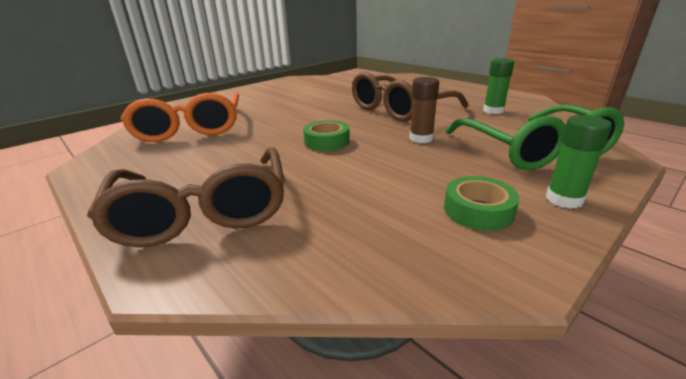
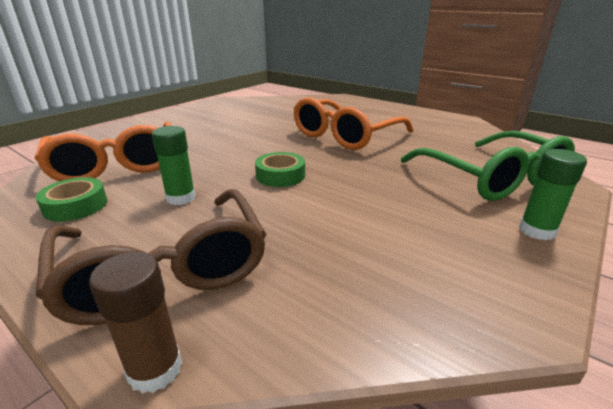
camera: 10 degrees left, 0 degrees up
brown glasses [352,72,469,122] -> orange glasses [294,98,413,150]
brown glue stick [409,77,439,143] -> brown glue stick moved to [89,252,182,394]
green tape [444,176,519,231] -> green tape moved to [36,177,107,222]
green glue stick [483,58,514,114] -> green glue stick moved to [152,126,196,205]

